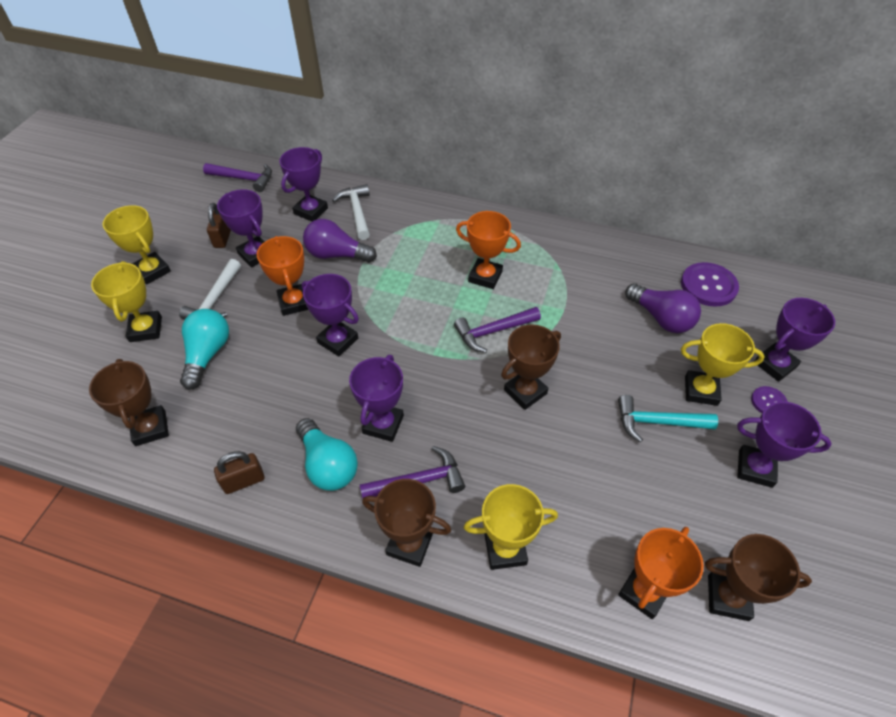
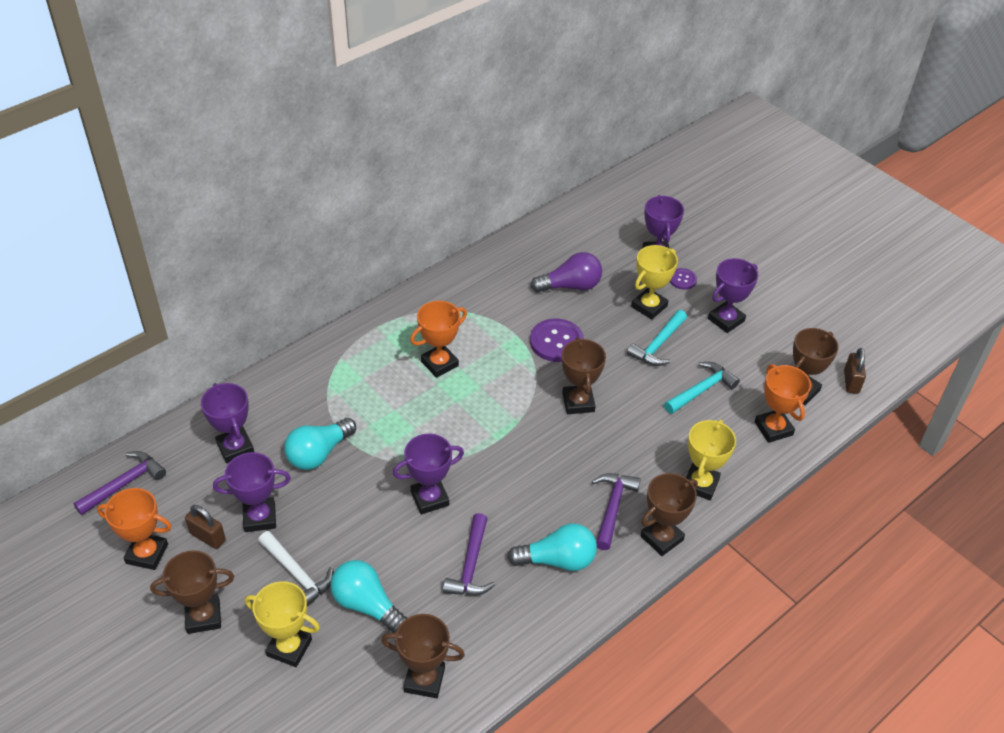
camera: 60 degrees left, 5 degrees down
yellow trophy [103,205,171,285] -> brown trophy [150,550,234,634]
brown padlock [214,451,264,494] -> brown padlock moved to [844,348,866,394]
orange trophy [257,236,308,316] -> orange trophy moved to [97,488,172,570]
purple light bulb [303,219,377,263] -> turquoise light bulb [284,418,356,470]
white hammer [332,184,370,240] -> none
purple trophy [349,355,404,442] -> none
purple hammer [454,307,541,353] -> purple hammer moved to [443,513,495,596]
purple button [681,262,739,307] -> purple button moved to [530,319,584,362]
none -> turquoise hammer [664,362,740,414]

